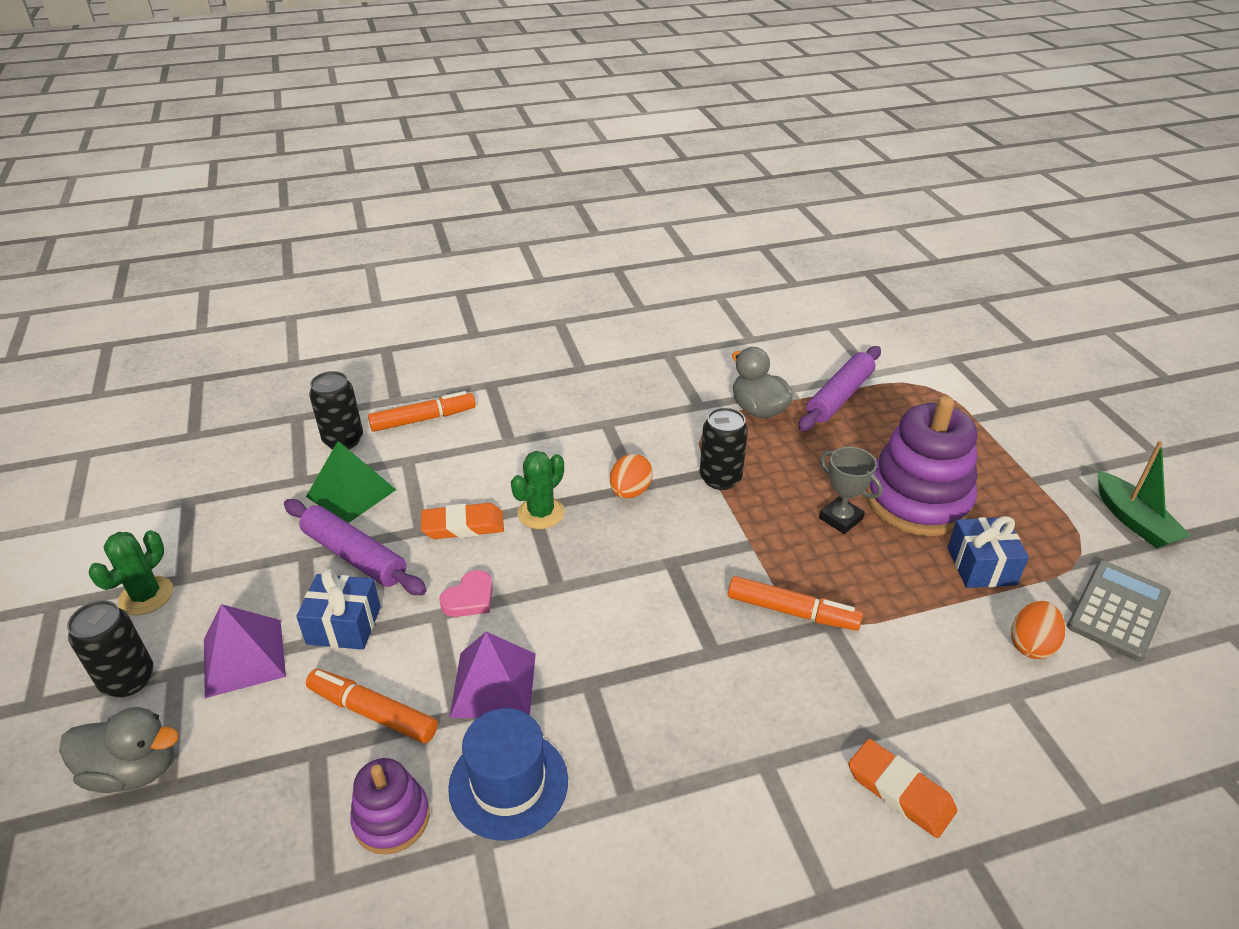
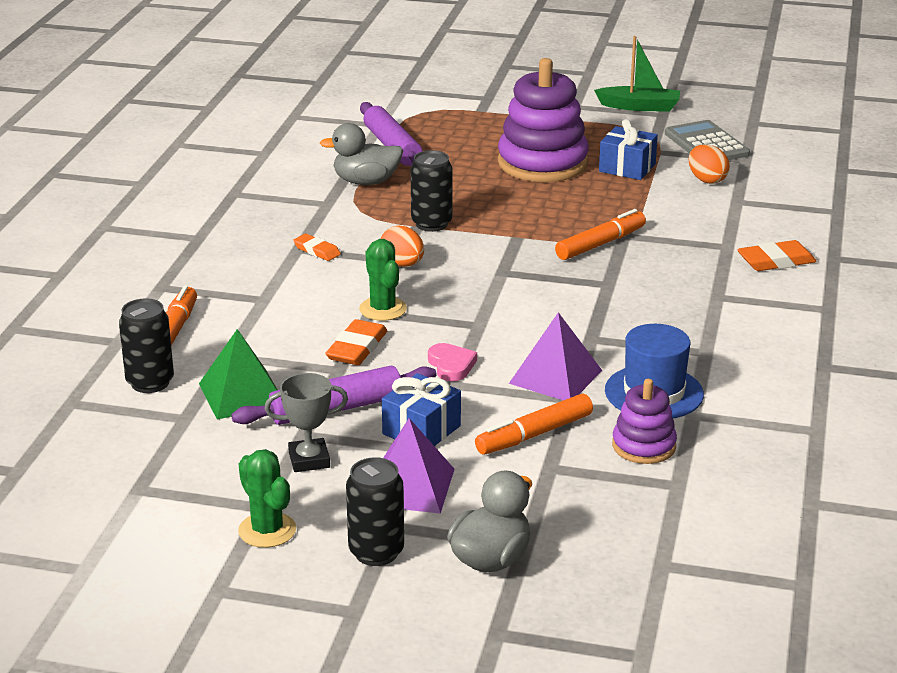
camera: 60 degrees left, 10 degrees down
grey trophy [819,447,882,534] -> grey trophy moved to [265,373,348,472]
none -> orange eraser [293,234,341,261]

